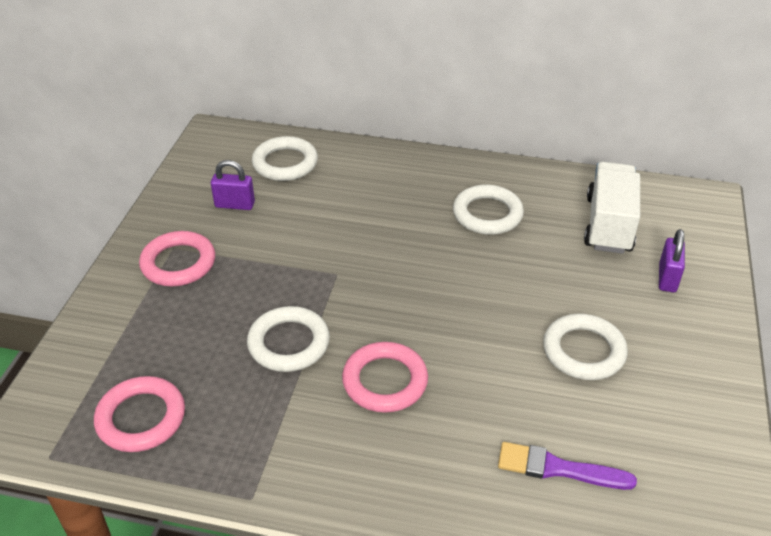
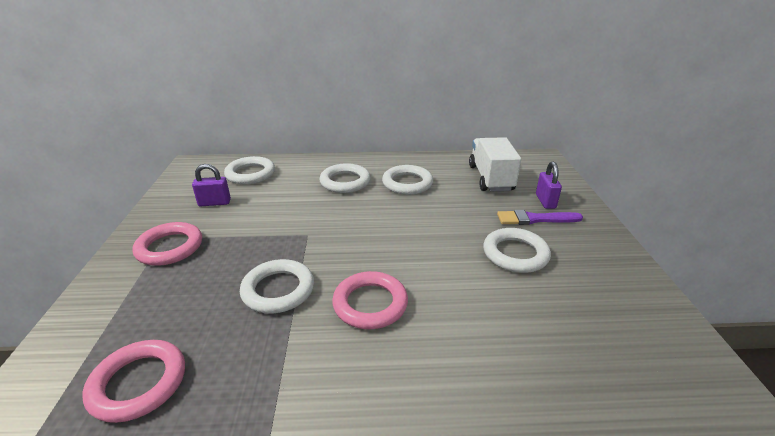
camera: 15 degrees left, 10 degrees down
purple brush [498,442,637,490] -> purple brush moved to [497,210,583,225]
none -> white ring [319,163,370,193]

